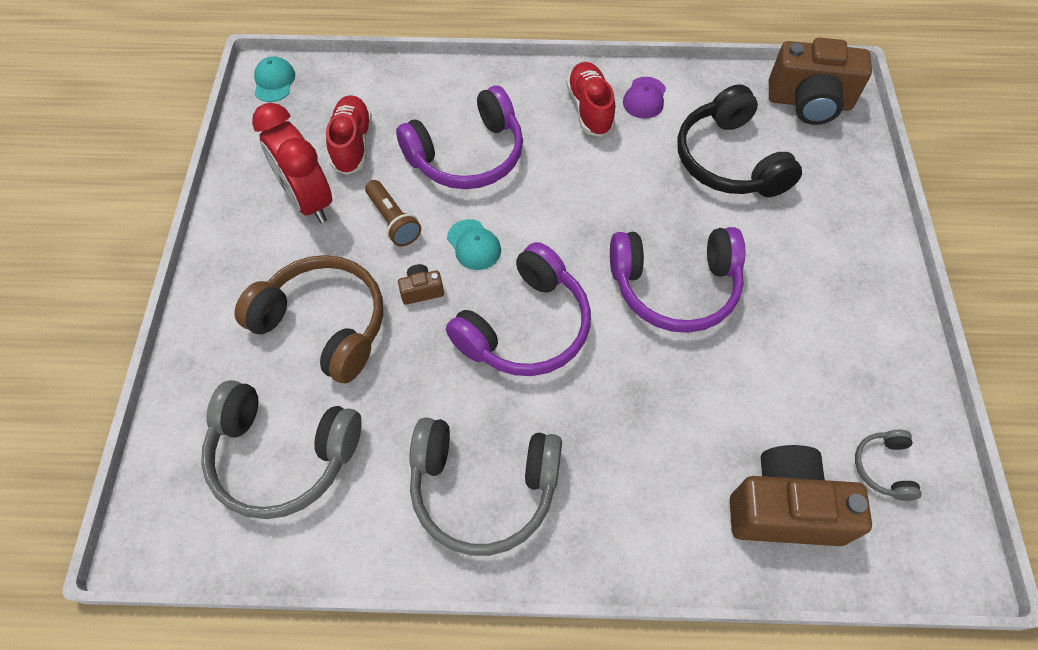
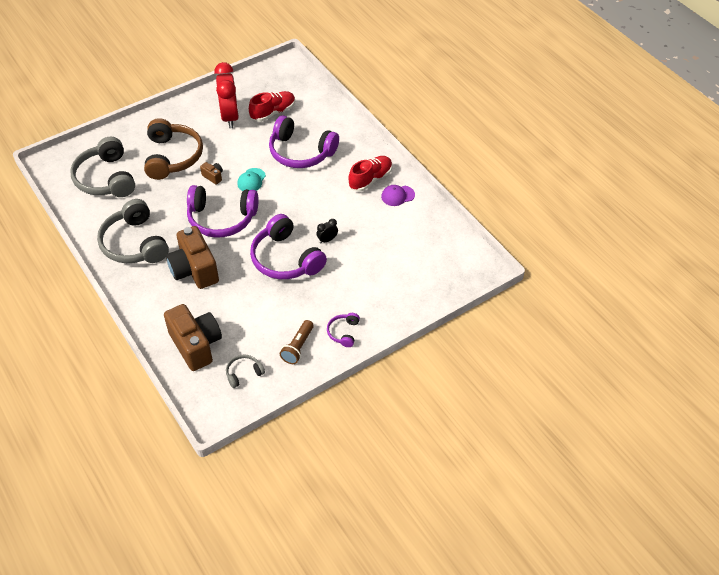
camera: 55 degrees right, 10 degrees down
red clock [252,103,332,223] -> red clock turned 150 degrees clockwise [214,62,239,128]
turquoise cap [254,56,295,102] -> none
brown flashlight [365,180,421,246] -> brown flashlight moved to [280,320,314,364]
black headphones [677,84,802,197] -> none
brown camera [769,37,872,125] -> brown camera moved to [166,226,219,289]
none -> black clock [316,219,338,243]
none -> purple headphones [327,313,360,347]

